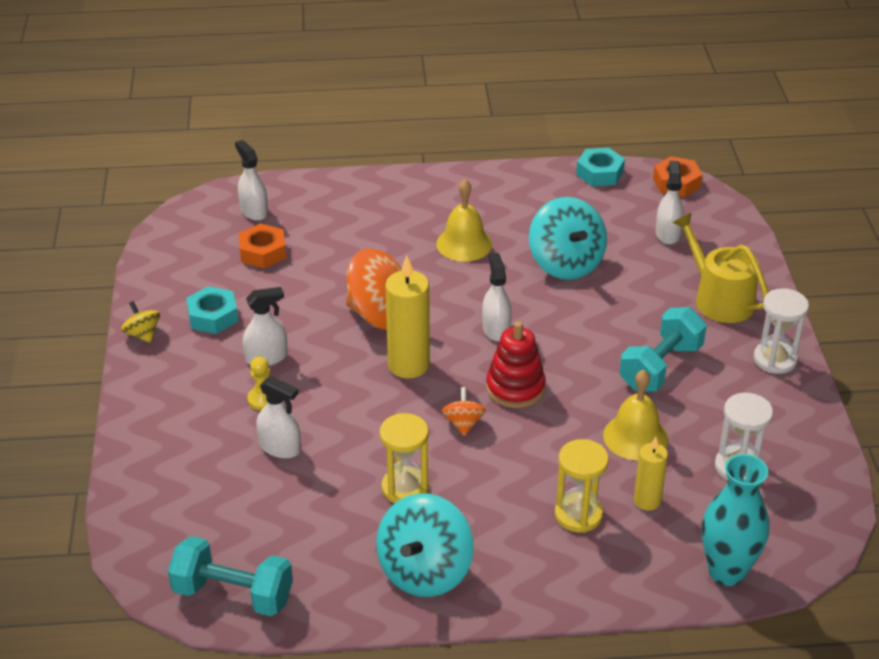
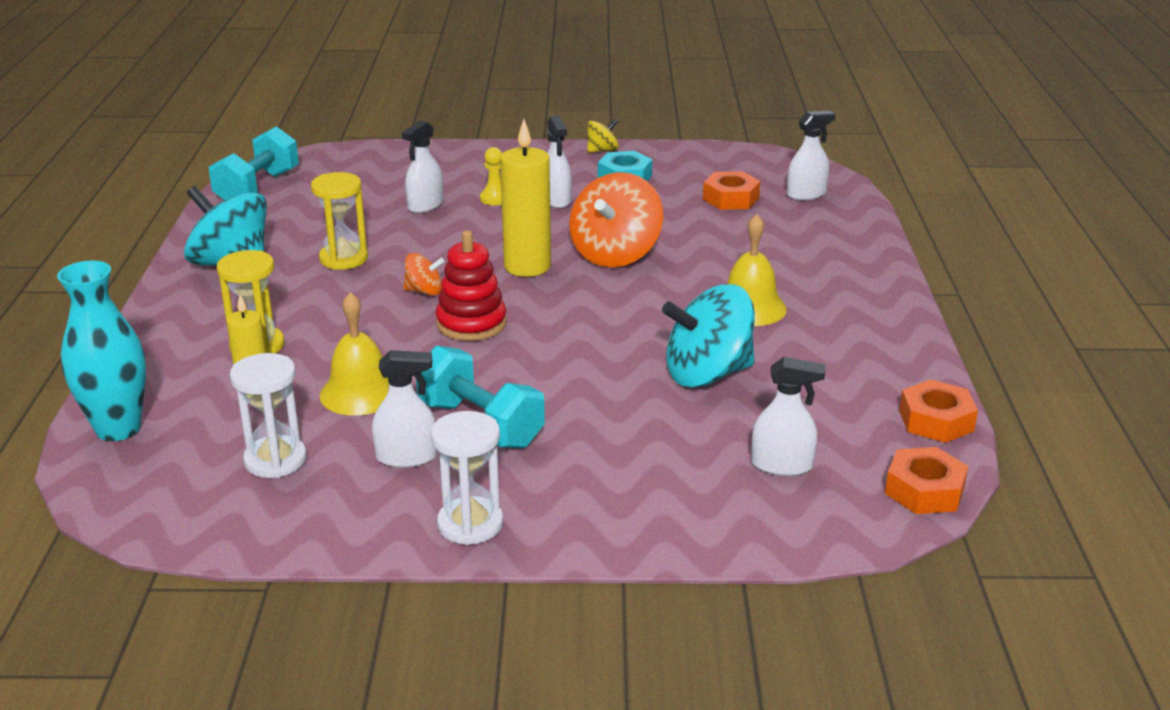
camera: 95 degrees right, 10 degrees down
white spray bottle [482,253,512,341] -> white spray bottle moved to [372,350,437,468]
turquoise nut [576,148,625,186] -> orange nut [899,379,978,443]
yellow watering can [673,213,769,323] -> none

